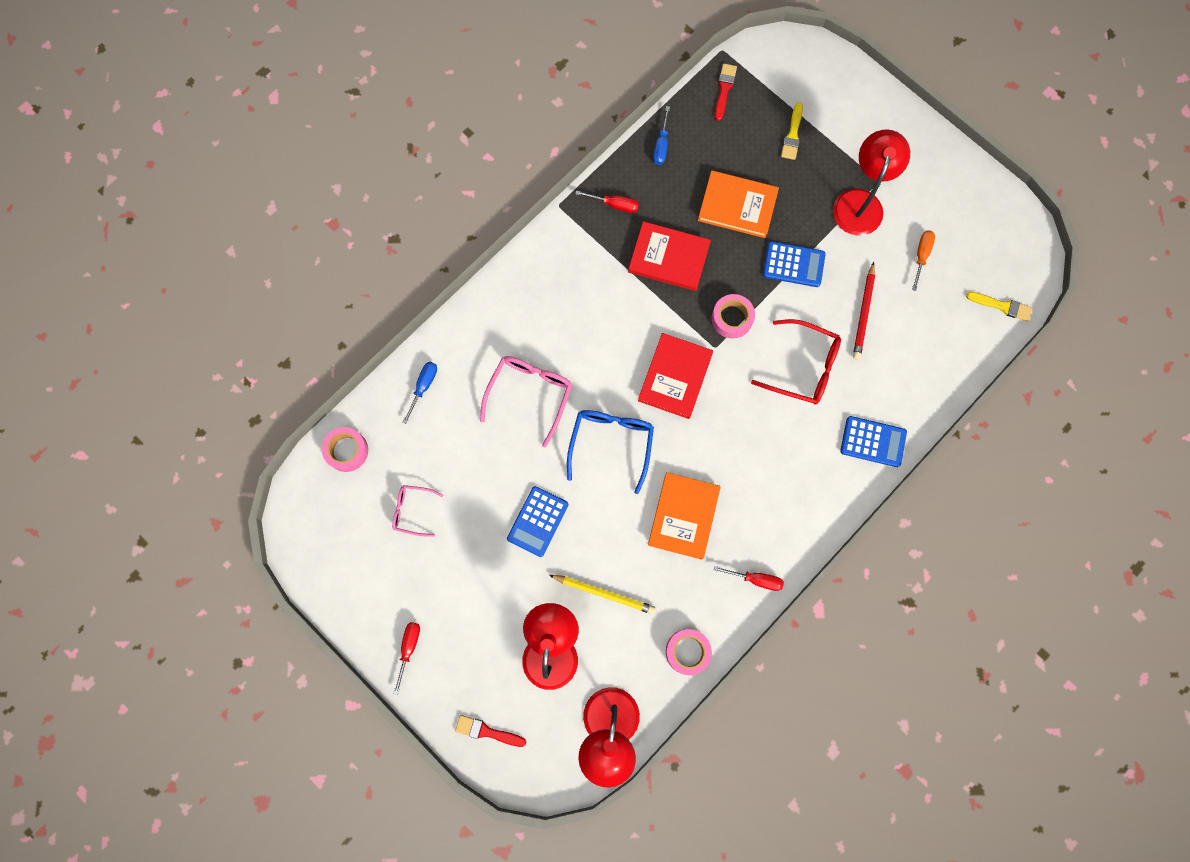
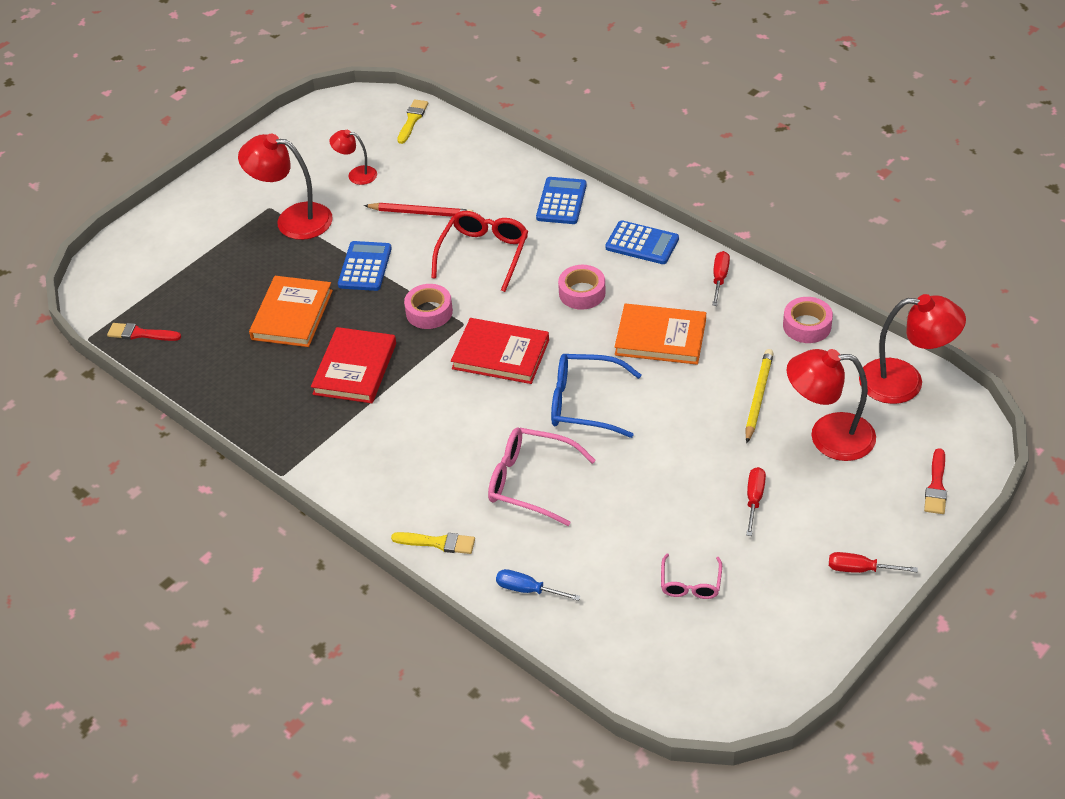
camera: 90 degrees left, 30 degrees down
pink tape [322,427,368,472] -> pink tape moved to [558,265,606,310]
blue calculator [507,486,568,557] -> blue calculator moved to [605,220,679,264]
red screwdriver [575,190,639,213] -> red screwdriver moved to [746,467,766,536]
blue screwdriver [653,106,670,165] -> none
yellow brush [781,102,803,160] -> yellow brush moved to [391,532,475,554]
orange screwdriver [912,230,935,291] -> red lamp [330,130,377,185]

